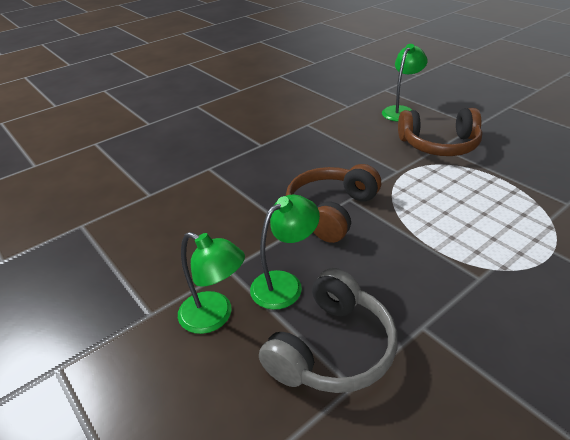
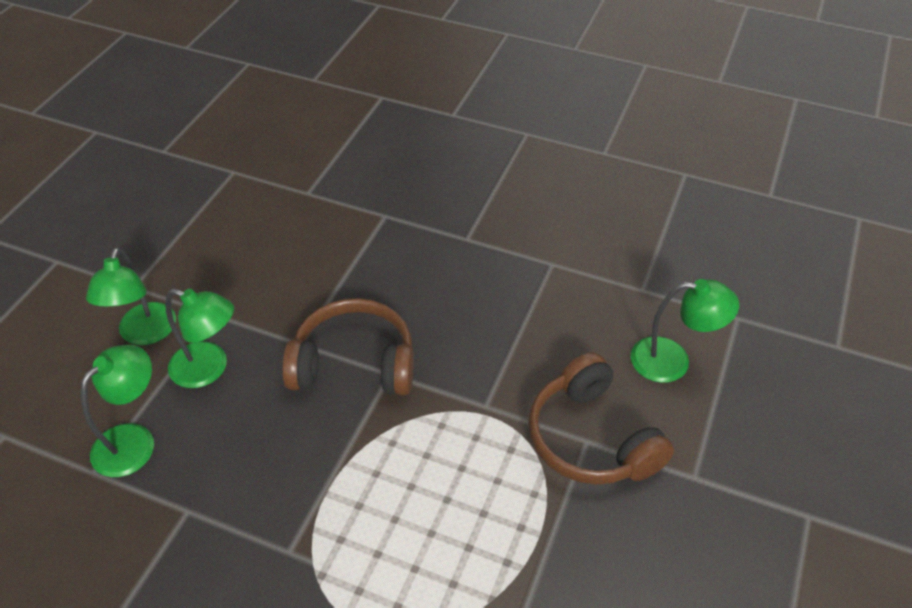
camera: 60 degrees right, 10 degrees up
grey headphones [259,268,398,393] -> green lamp [81,345,154,477]

